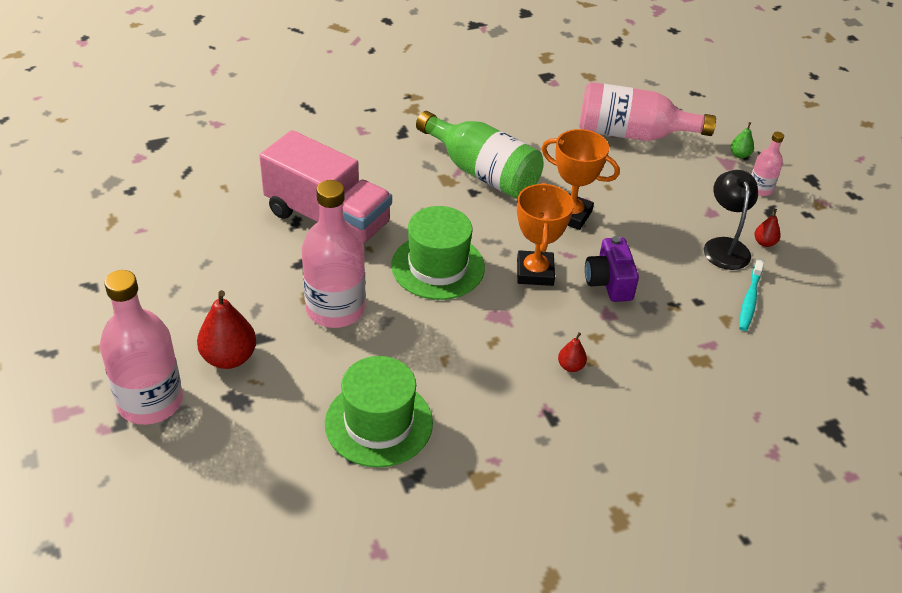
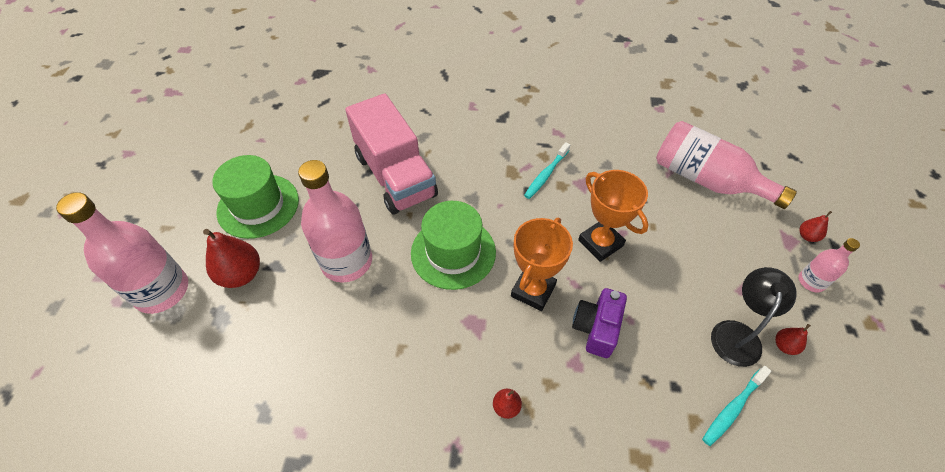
camera: 30 degrees right, 10 degrees up
green hat [325,356,433,468] -> green hat moved to [212,155,299,239]
green bottle [416,111,544,199] -> turquoise toothbrush [524,142,570,199]
green pear [731,122,754,158] -> red pear [799,211,832,242]

